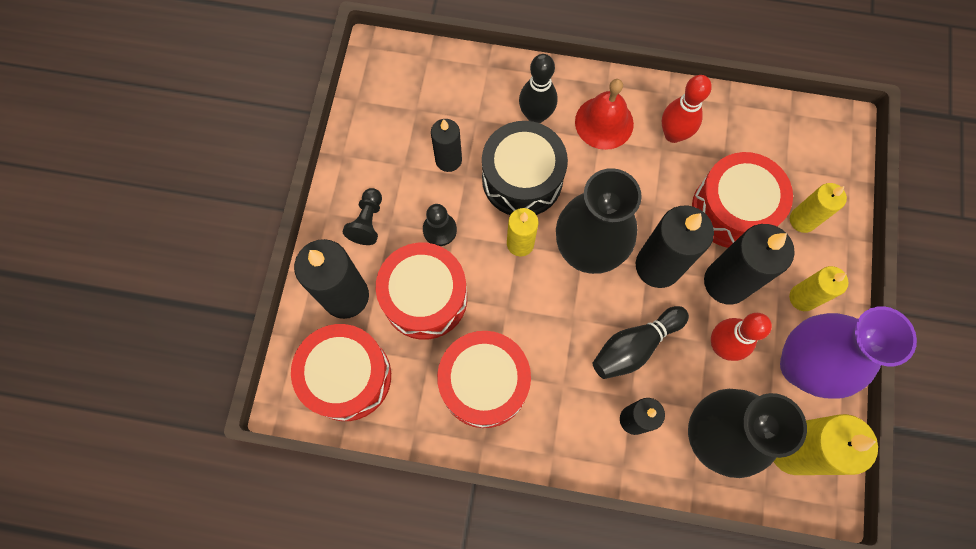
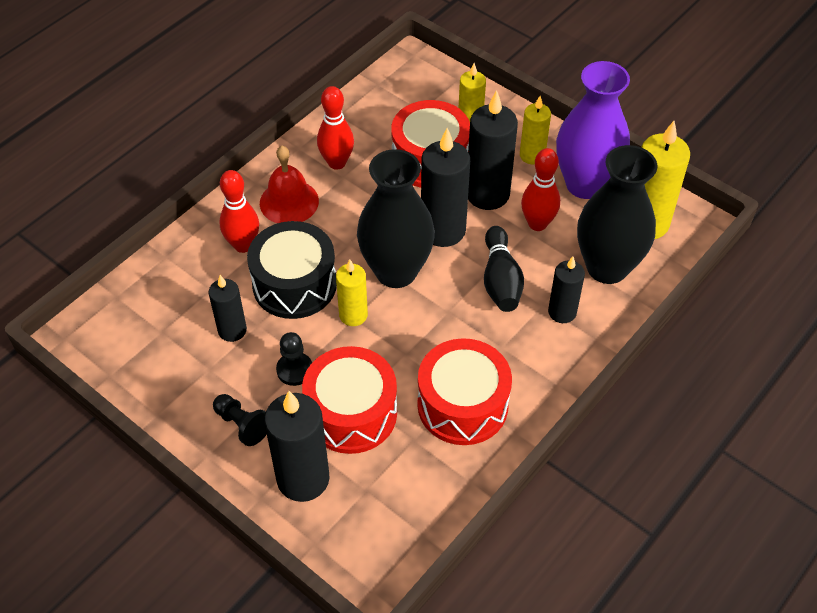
camera: 60 degrees left, 20 degrees down
red drum [291,324,391,421] -> none
black bowling pin [519,54,558,123] -> red bowling pin [219,170,259,253]

